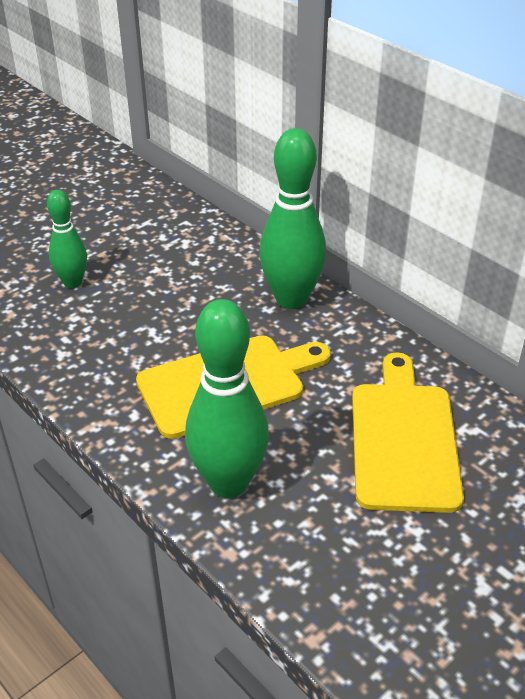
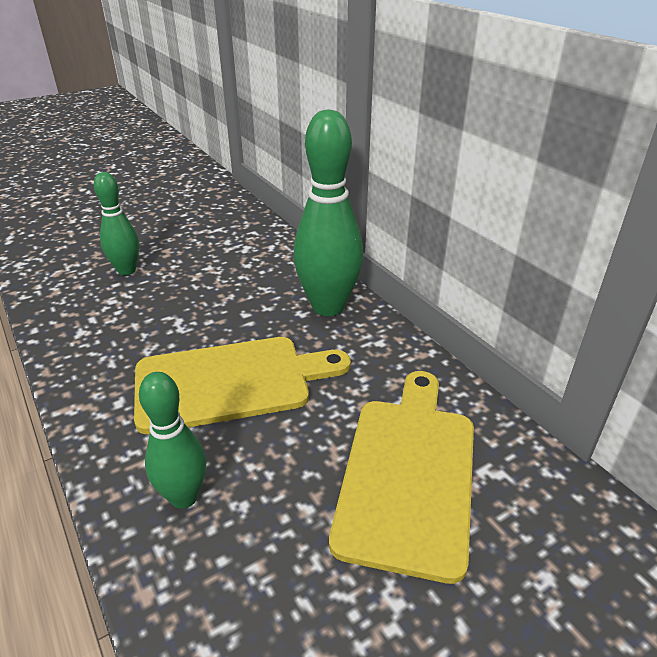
camera: 10 degrees right, 5 degrees down
green bowling pin [185,299,269,498] -> green bowling pin [139,372,206,509], size x0.58

